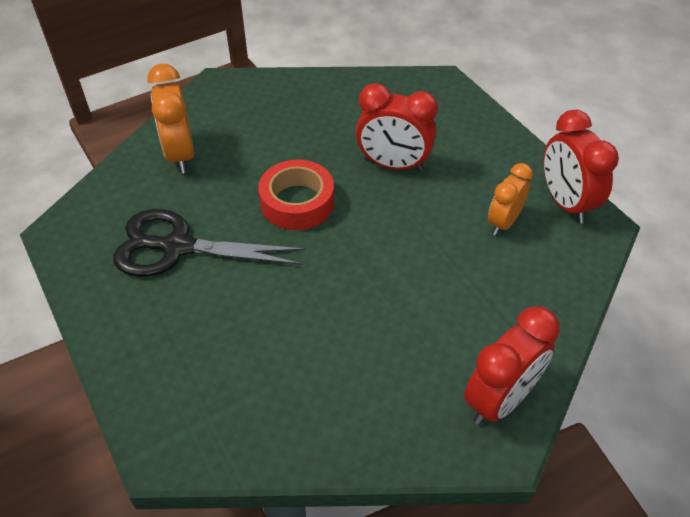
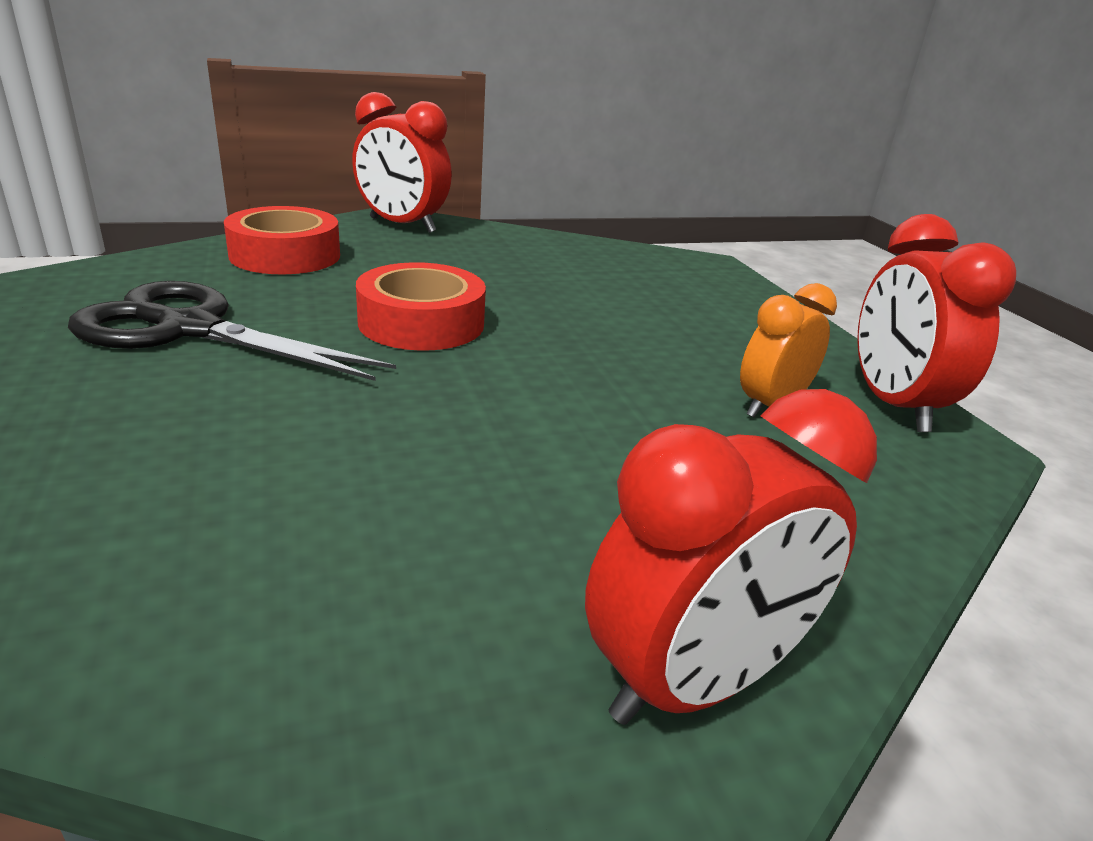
camera: 10 degrees right, 20 degrees down
orange clock [147,64,194,173] -> red tape [224,206,340,274]
red clock [356,83,438,171] -> red clock moved to [352,92,452,233]

